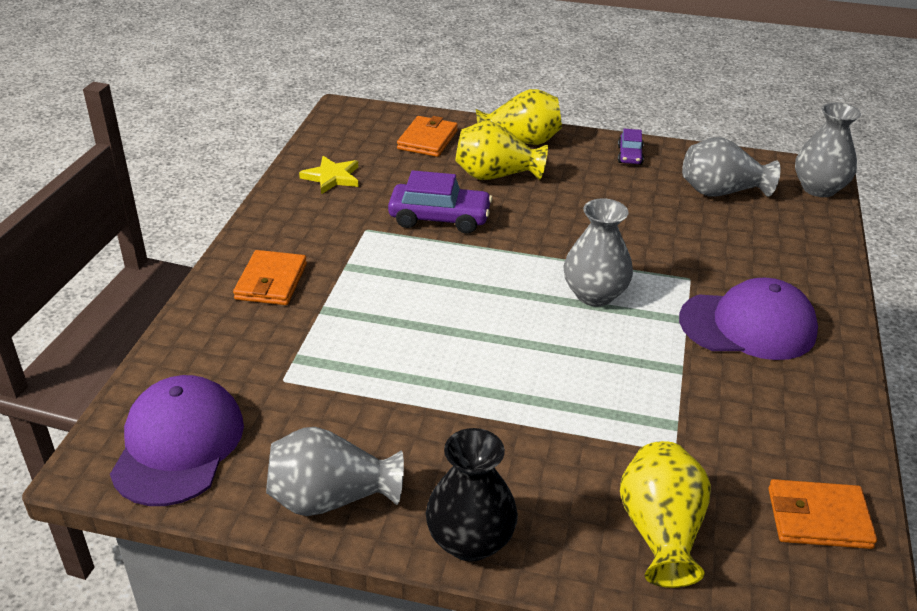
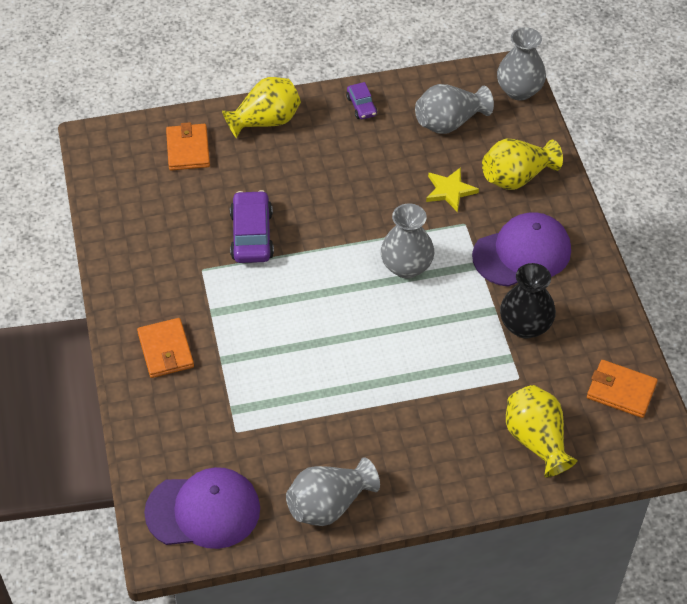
camera: 25 degrees left, 15 degrees up
purple cap [110,375,244,506] -> purple cap turned 105 degrees clockwise [144,467,260,549]
yellow star [299,156,359,194] -> yellow star moved to [426,167,479,212]
purple car [388,170,493,234] -> purple car turned 75 degrees counterclockwise [230,190,274,263]
black vase [426,428,518,562] -> black vase moved to [500,263,556,339]
yellow vase [456,121,548,180] -> yellow vase moved to [482,139,563,190]
orange wallet [768,479,877,549] -> orange wallet turned 45 degrees clockwise [587,360,658,418]

